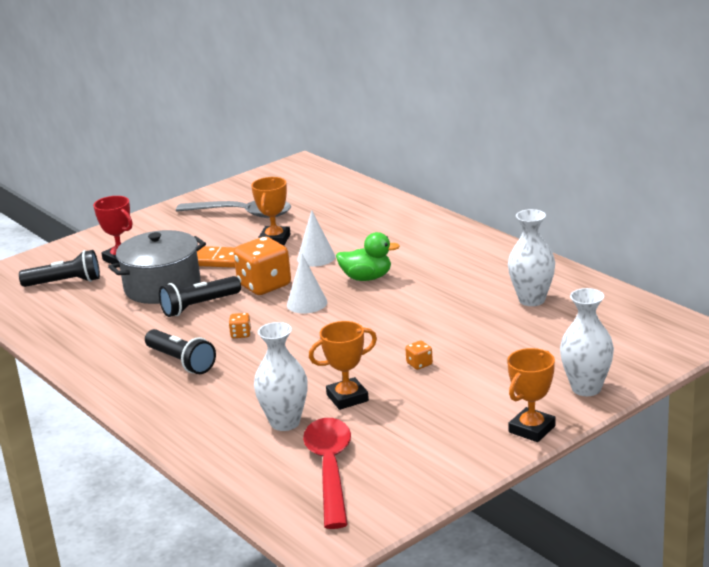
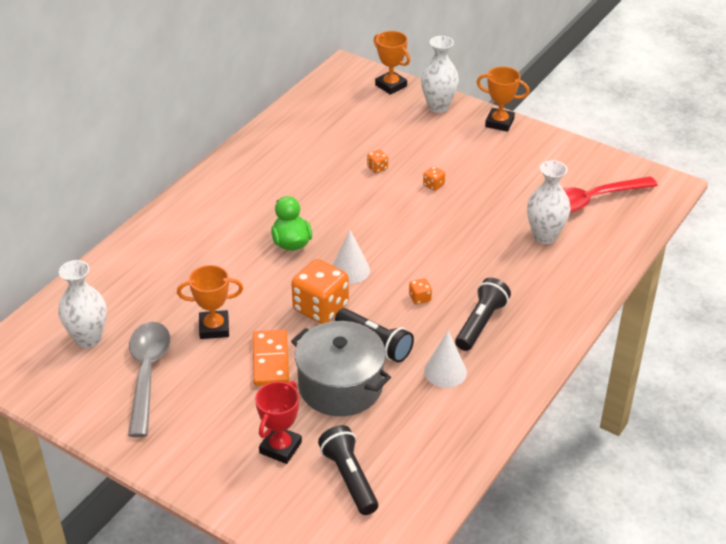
camera: 110 degrees left, 15 degrees up
white cone [297,210,335,267] -> white cone moved to [424,331,467,388]
orange trophy [309,321,377,410] -> orange trophy moved to [374,31,410,95]
white vase [508,209,555,306] -> white vase moved to [58,260,107,348]
none -> orange dice [367,149,388,173]

